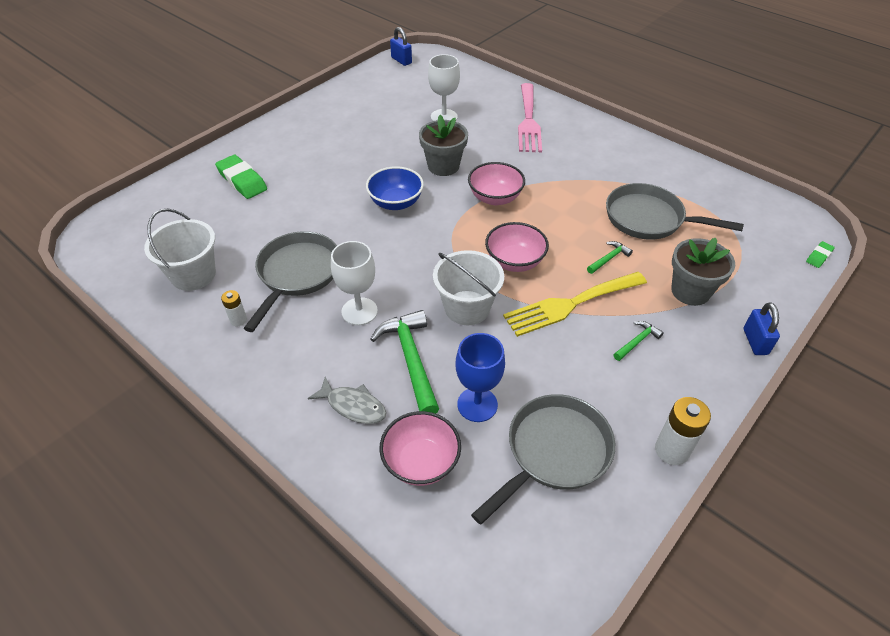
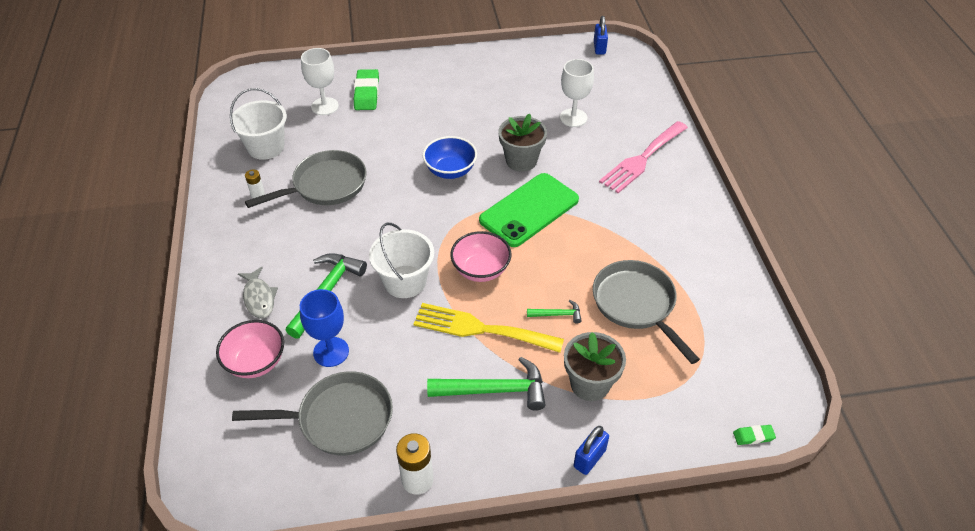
camera: 40 degrees right, 0 degrees up
white goblet [331,241,378,325] -> white goblet moved to [301,48,339,115]
pink bowl [468,162,525,205] -> green phone [479,173,579,247]
green hammer [613,321,664,361] -> green hammer [427,357,545,411], size x2.01

